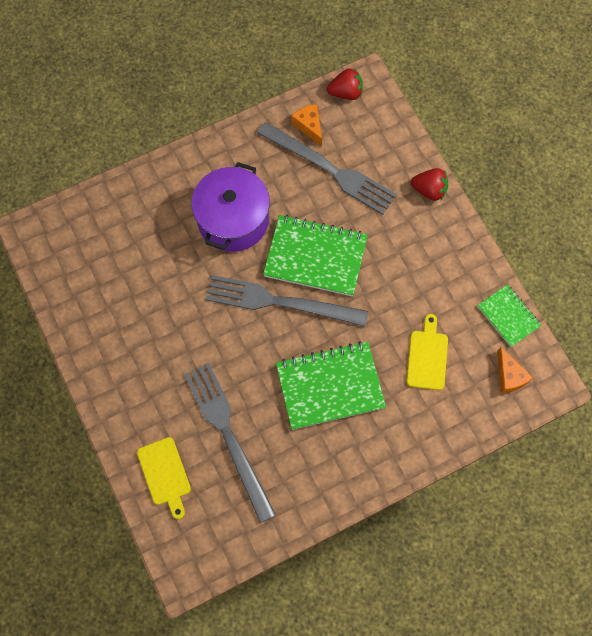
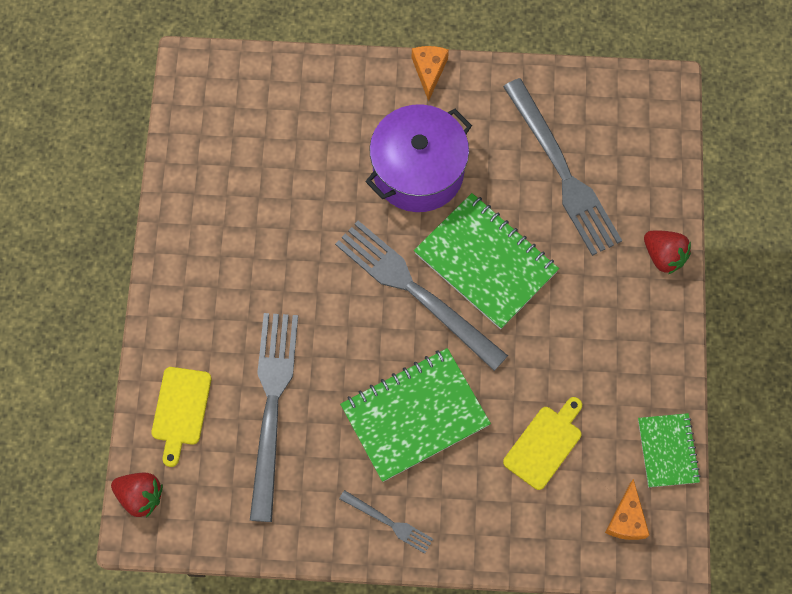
camera: 30 degrees right, 0 degrees up
green notebook [276,341,386,430] -> green notebook turned 45 degrees counterclockwise [340,348,491,482]
orange cheese [292,104,322,147] -> orange cheese moved to [412,46,449,101]
red strawberry [327,68,363,100] -> red strawberry moved to [111,472,163,518]
none -> grey fork [339,490,433,554]

